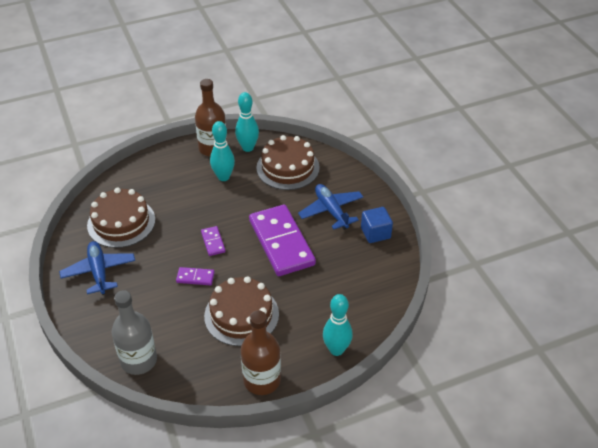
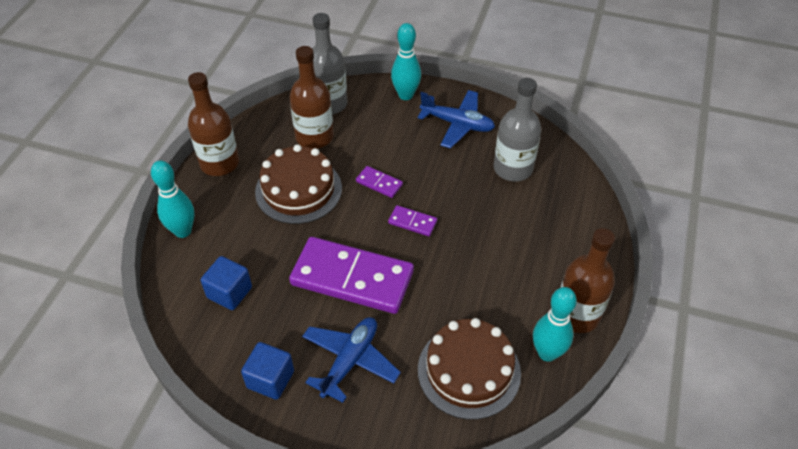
camera: 130 degrees right, 5 degrees up
brown cake [87,188,155,248] -> grey bottle [494,78,541,182]
purple domino [176,267,215,285] -> purple domino turned 75 degrees clockwise [356,166,403,198]
turquoise bowling pin [210,121,235,181] -> turquoise bowling pin moved to [391,23,421,100]
blue plane [298,184,363,230] -> blue plane turned 75 degrees counterclockwise [302,317,401,403]
none -> blue cube [201,256,252,310]
none -> brown bottle [289,46,334,149]

